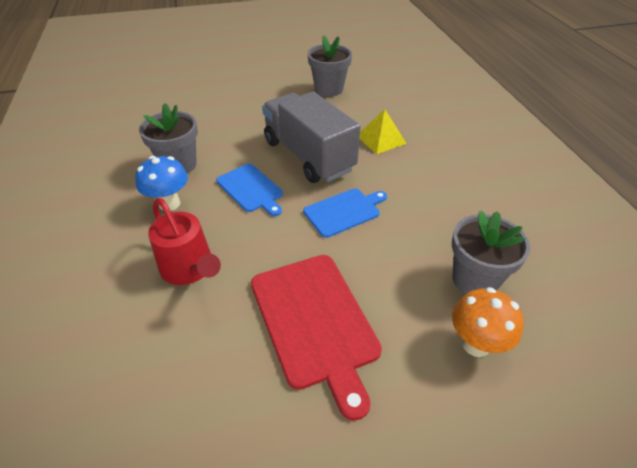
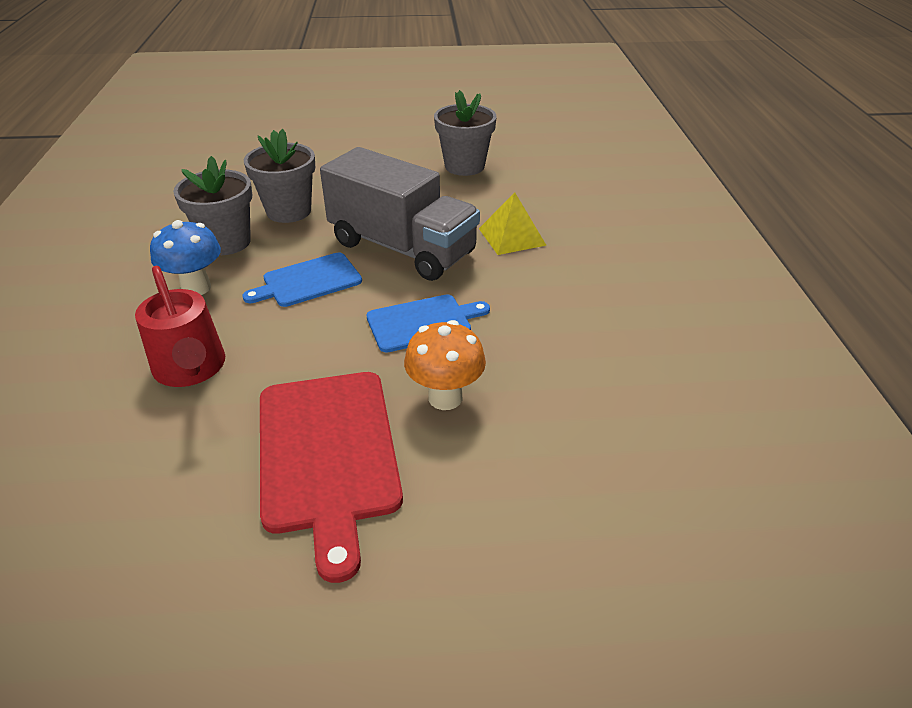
camera: 10 degrees right, 5 degrees down
blue cutting board [216,164,283,216] -> blue cutting board turned 90 degrees clockwise [242,253,362,307]
grey truck [262,92,361,183] -> grey truck turned 150 degrees clockwise [320,147,480,281]
grey flower pot [452,210,530,294] -> grey flower pot moved to [244,129,316,223]
orange mushroom [452,287,524,357] -> orange mushroom moved to [404,320,486,410]

